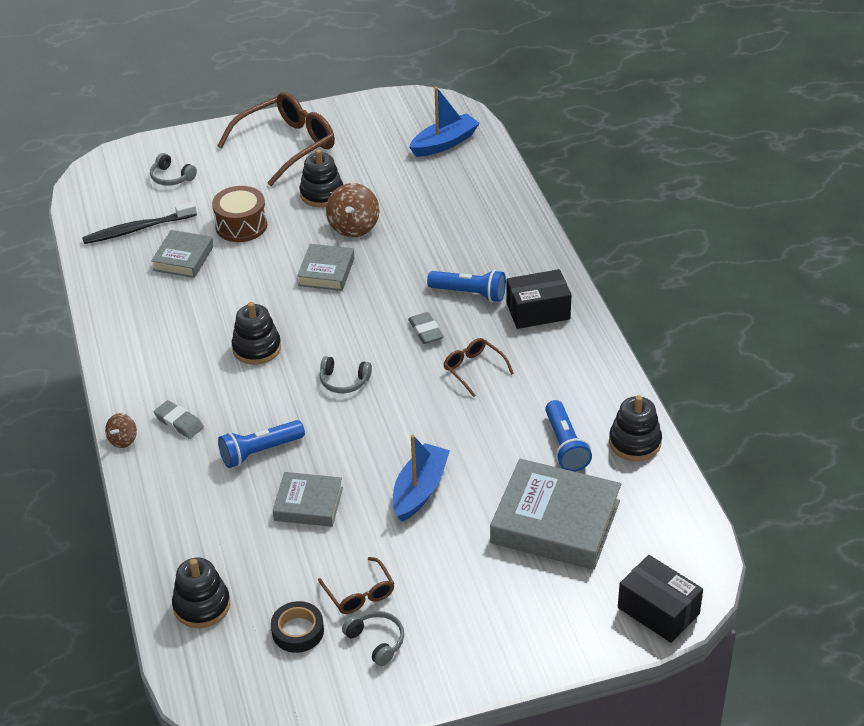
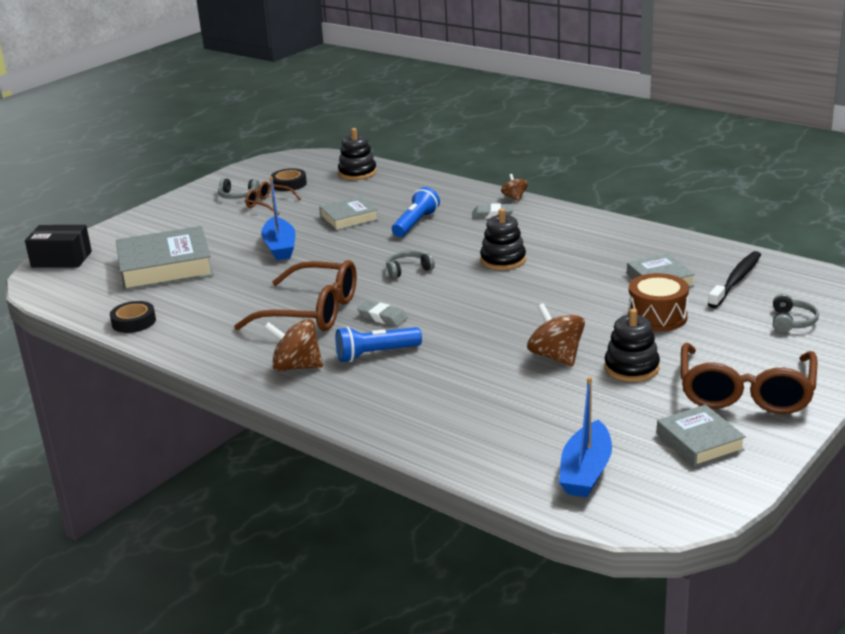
camera: 145 degrees right, 15 degrees down
grey headphones [150,153,197,186] -> grey headphones turned 105 degrees clockwise [773,293,819,333]
grey book [297,244,354,291] -> grey book moved to [657,405,746,467]
brown glasses [443,338,514,397] -> brown glasses [234,260,357,331], size x2.02
black box [506,269,571,329] -> brown spinning top [264,319,323,372]
blue flashlight [545,400,592,472] -> none
black stacking toy [609,395,662,461] -> black tape [110,301,156,333]

